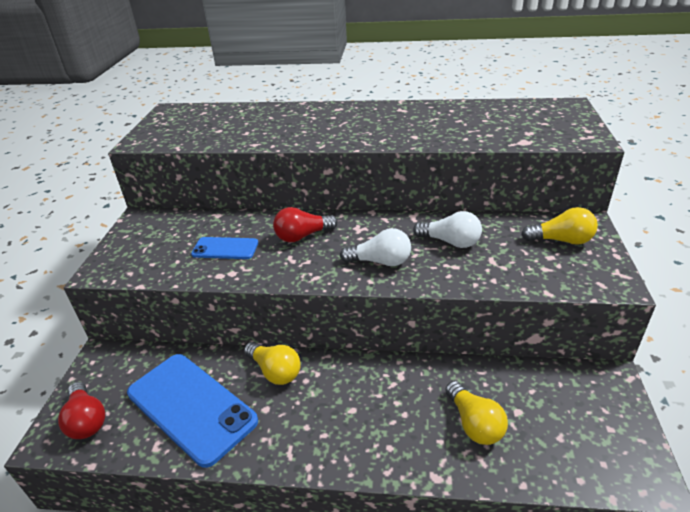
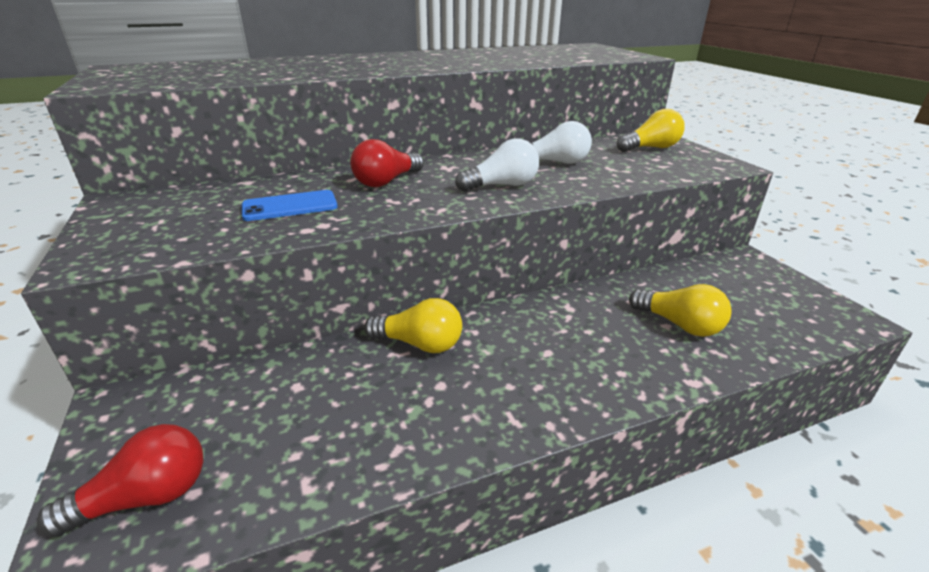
camera: 30 degrees left, 5 degrees down
red light bulb [58,382,105,439] -> red light bulb turned 60 degrees counterclockwise [37,424,203,538]
blue phone [127,354,258,468] -> none

